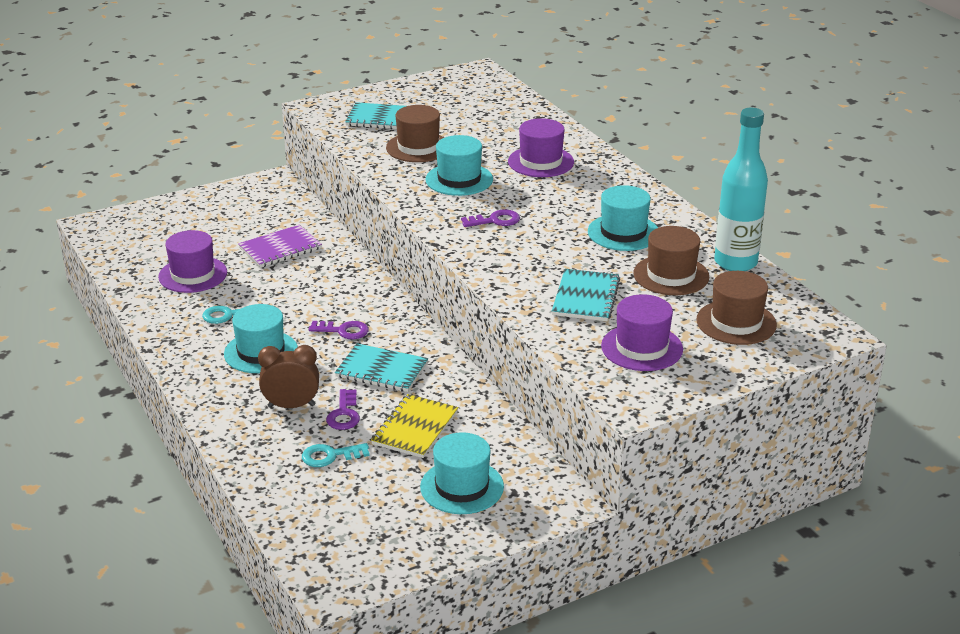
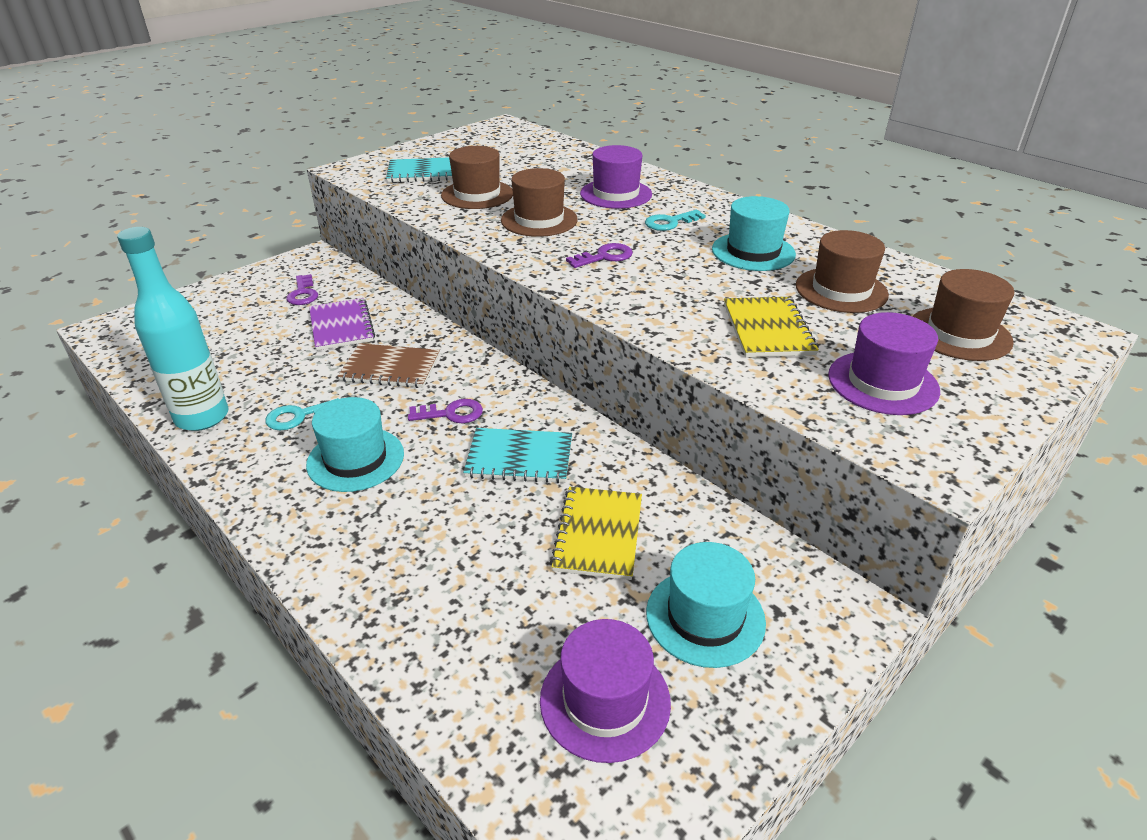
camera: 15 degrees left, 5 degrees up
purple hat [158,230,227,293] -> purple hat moved to [540,619,671,763]
purple notebook [238,225,322,268] -> purple notebook turned 60 degrees counterclockwise [309,298,375,351]
brown clock [258,345,319,408] -> none
turquoise key [302,443,370,467] -> turquoise key moved to [645,210,706,231]
purple key [326,389,360,430] -> purple key moved to [286,274,318,305]
turquoise hat [425,135,493,196] -> brown hat [501,168,578,237]
turquoise notebook [552,269,620,321] -> yellow notebook [724,297,819,357]
turquoise bottle [714,108,768,271] -> turquoise bottle moved to [117,227,229,431]
none -> brown notebook [338,343,440,388]

